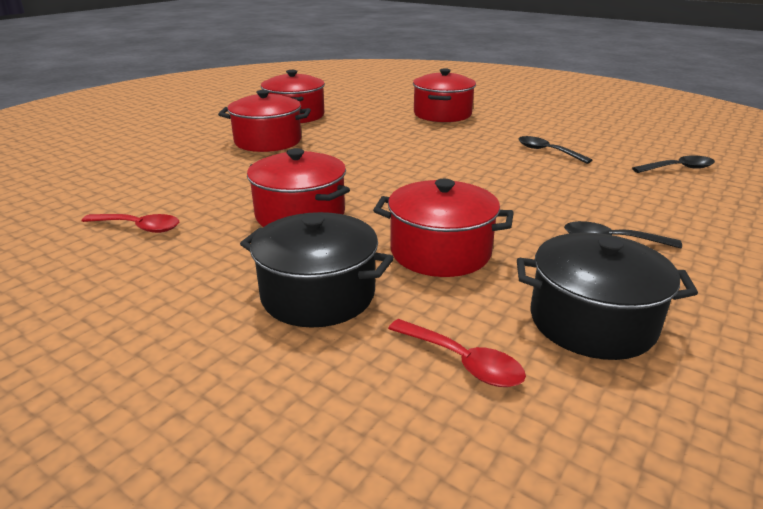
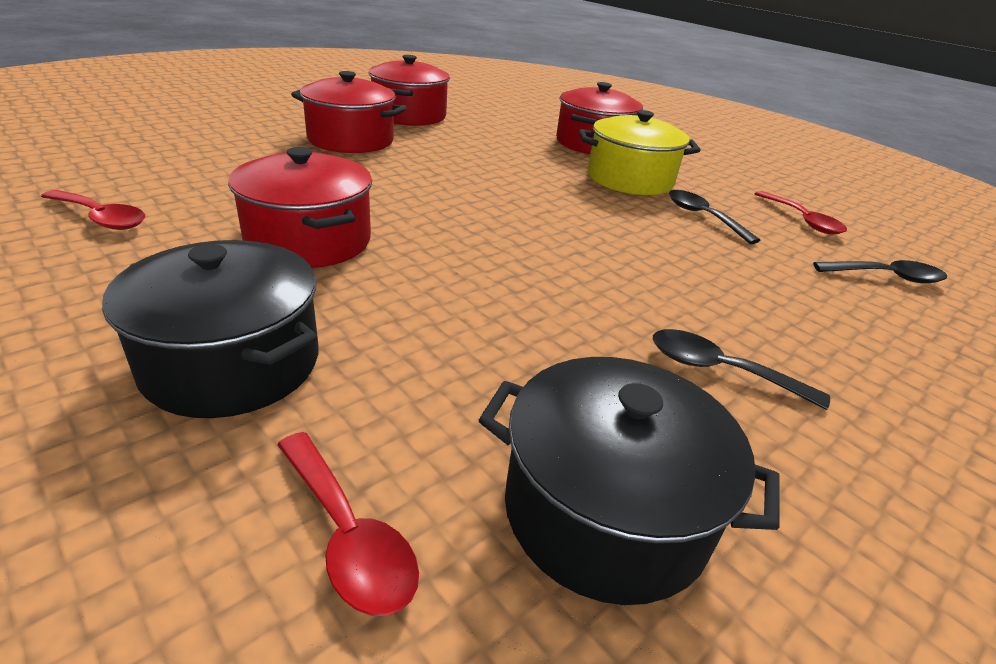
camera: 10 degrees right, 5 degrees up
red pot [373,179,514,277] -> none
none -> yellow pot [579,110,701,195]
none -> red spoon [755,191,847,234]

